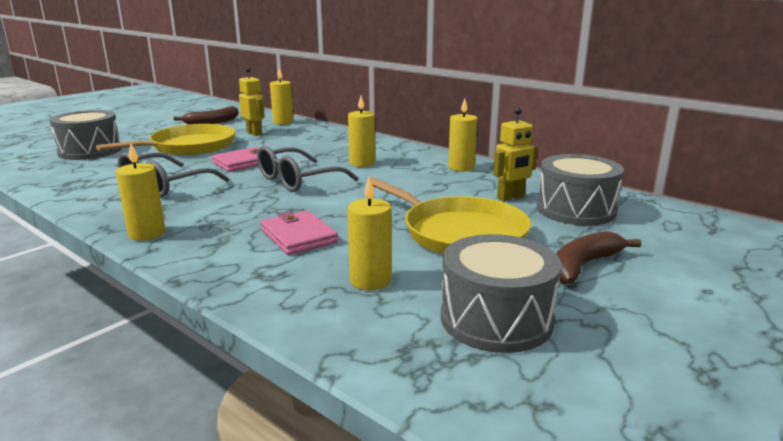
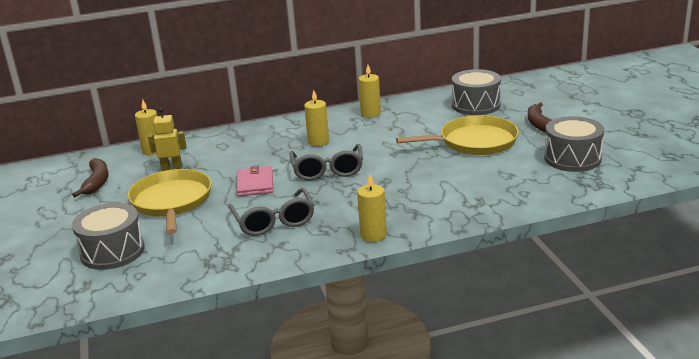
camera: 55 degrees left, 5 degrees up
pink wallet [260,211,338,255] -> none
yellow candle [348,177,391,290] -> none
yellow robot [493,108,538,202] -> none

